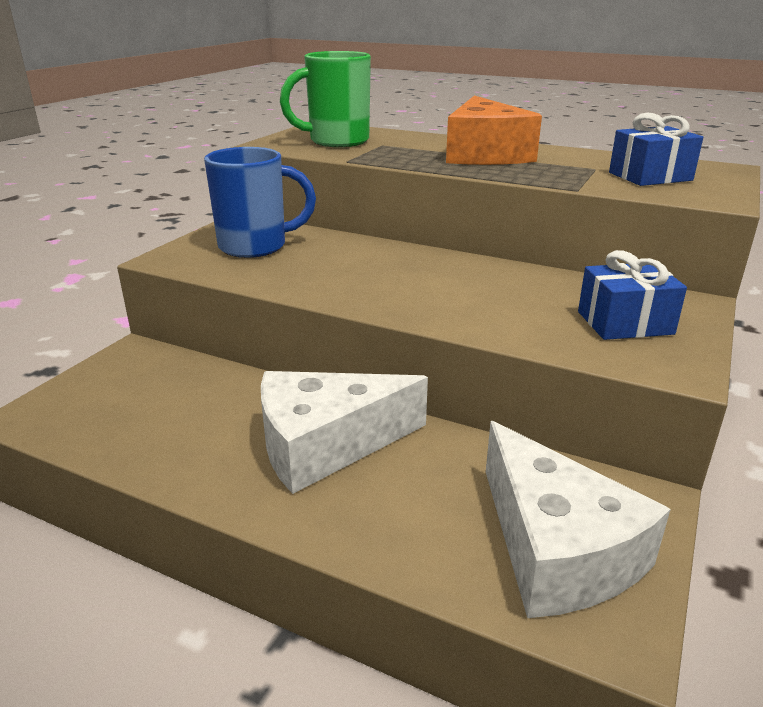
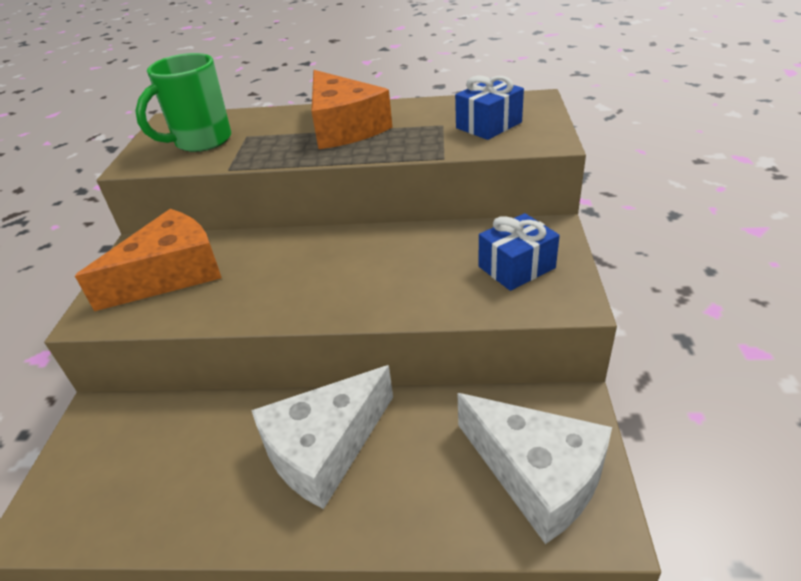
camera: 20 degrees left, 10 degrees up
blue mug [204,147,316,258] -> orange cheese [75,209,221,311]

